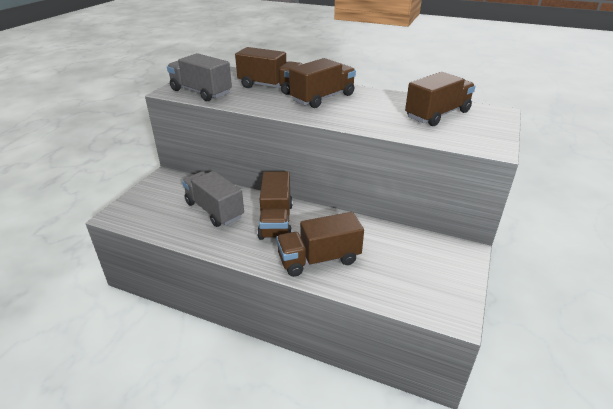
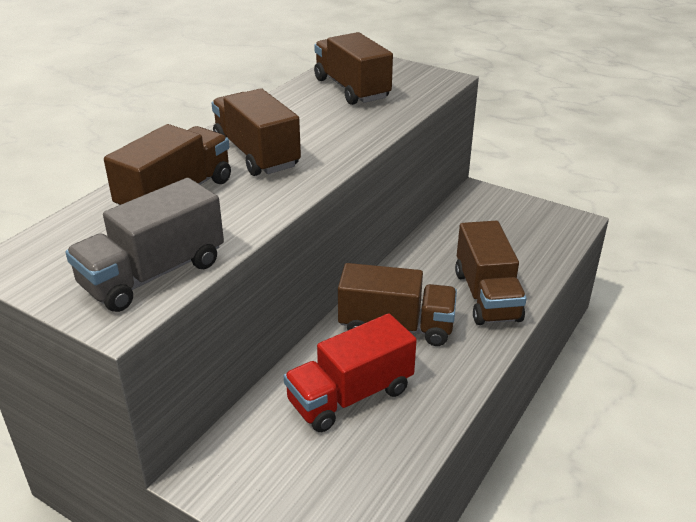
camera: 80 degrees left, 0 degrees up
grey truck [182,171,244,227] -> red truck [284,313,417,432]

